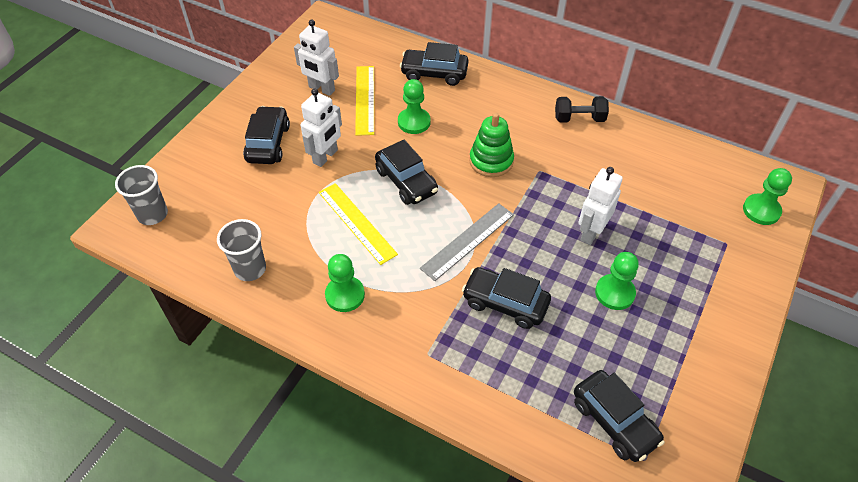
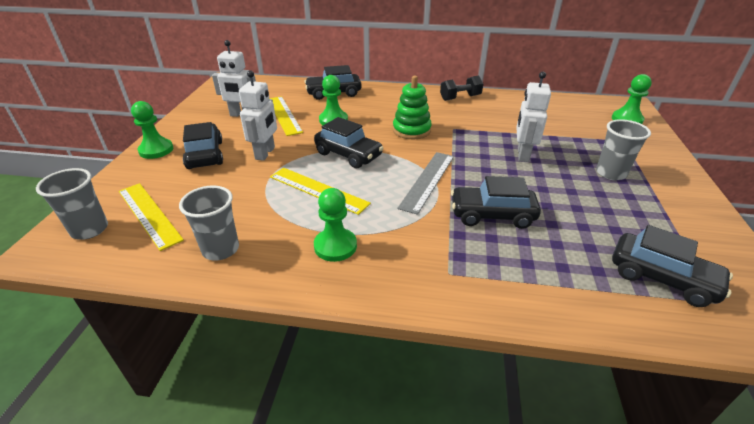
camera: 20 degrees left, 15 degrees down
green pawn [595,252,639,310] -> green pawn moved to [131,101,173,159]
none -> yellow ruler [119,183,184,251]
none -> grey cup [596,119,651,180]

